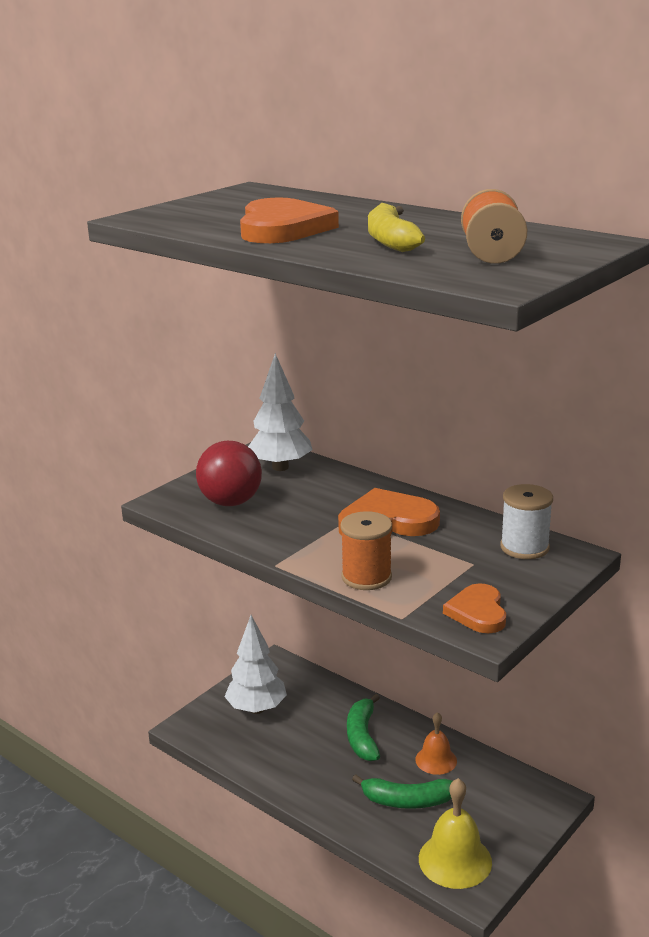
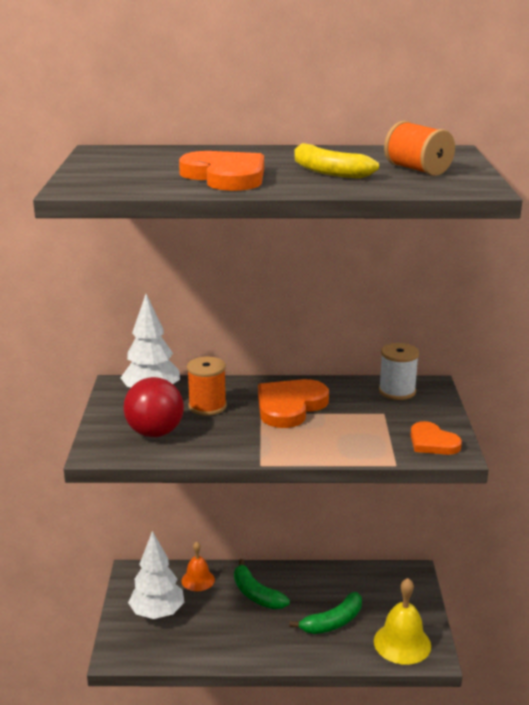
camera: 40 degrees left, 0 degrees up
orange spool [340,511,392,590] -> orange spool moved to [187,357,227,416]
orange bell [415,712,457,775] -> orange bell moved to [182,541,215,591]

